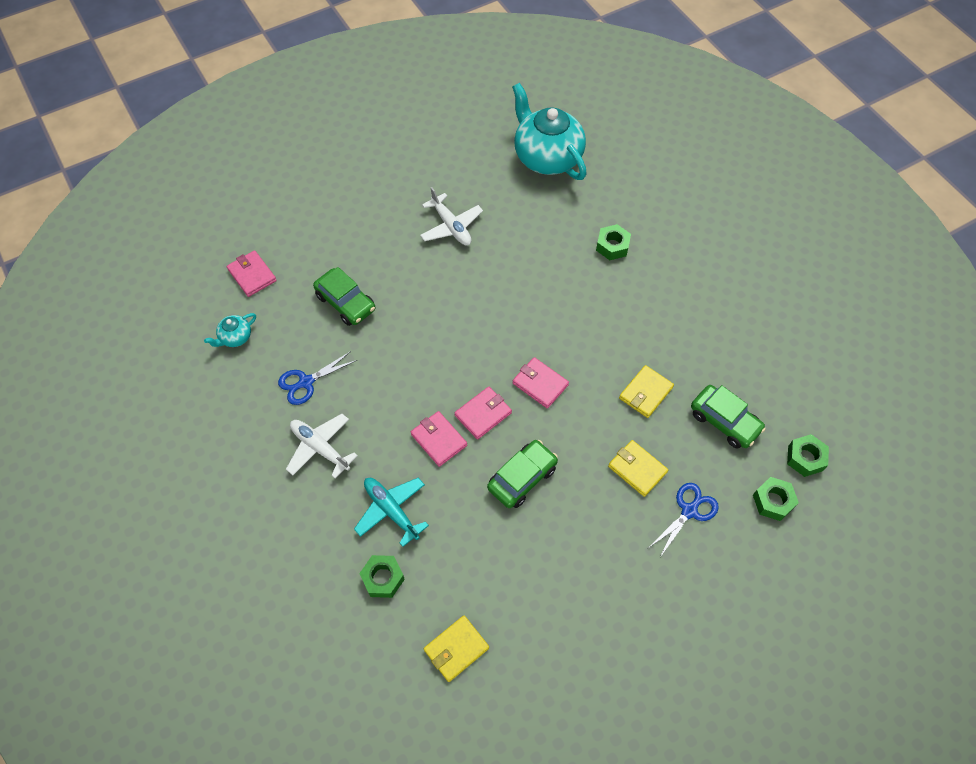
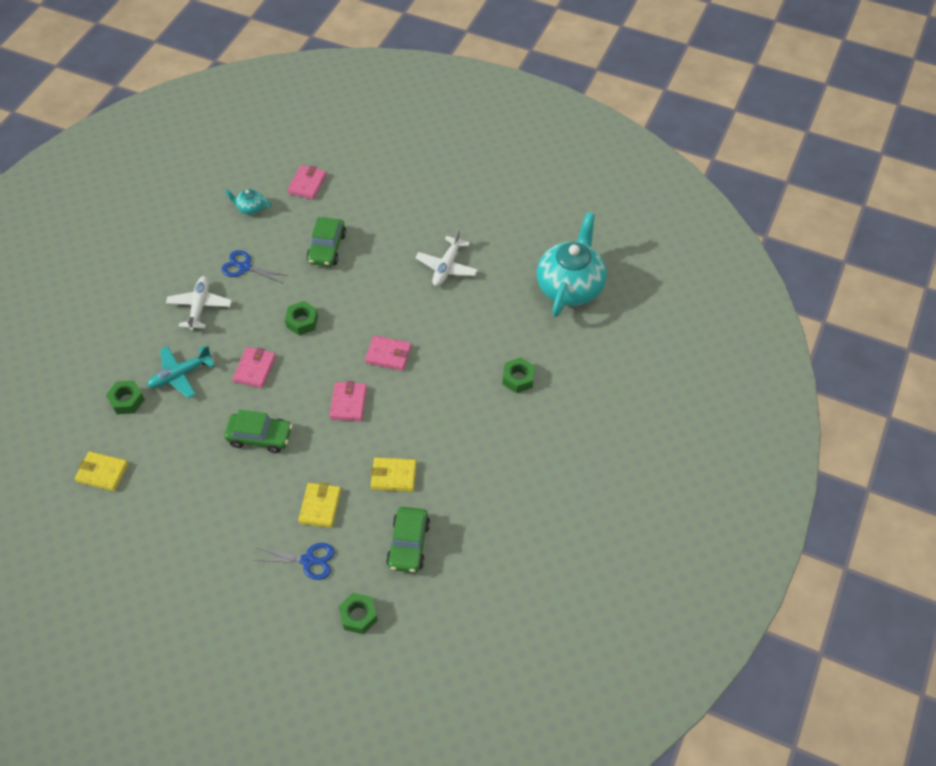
camera: 55 degrees right, 5 degrees down
turquoise plane [354,478,429,547] -> turquoise plane turned 135 degrees counterclockwise [147,346,215,398]
pink wallet [455,387,512,440] -> pink wallet moved to [365,336,412,371]
green nut [787,434,829,477] -> green nut moved to [285,301,318,335]

